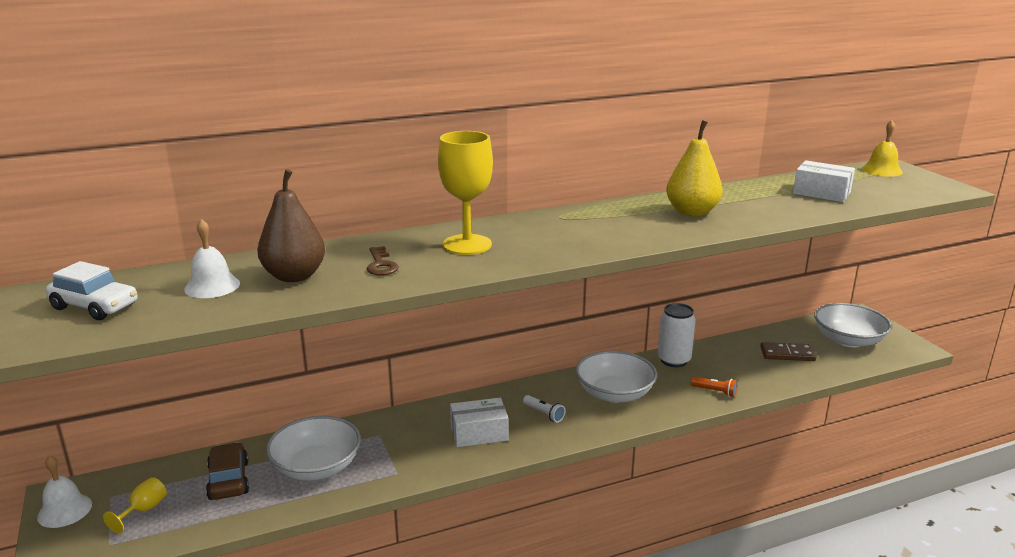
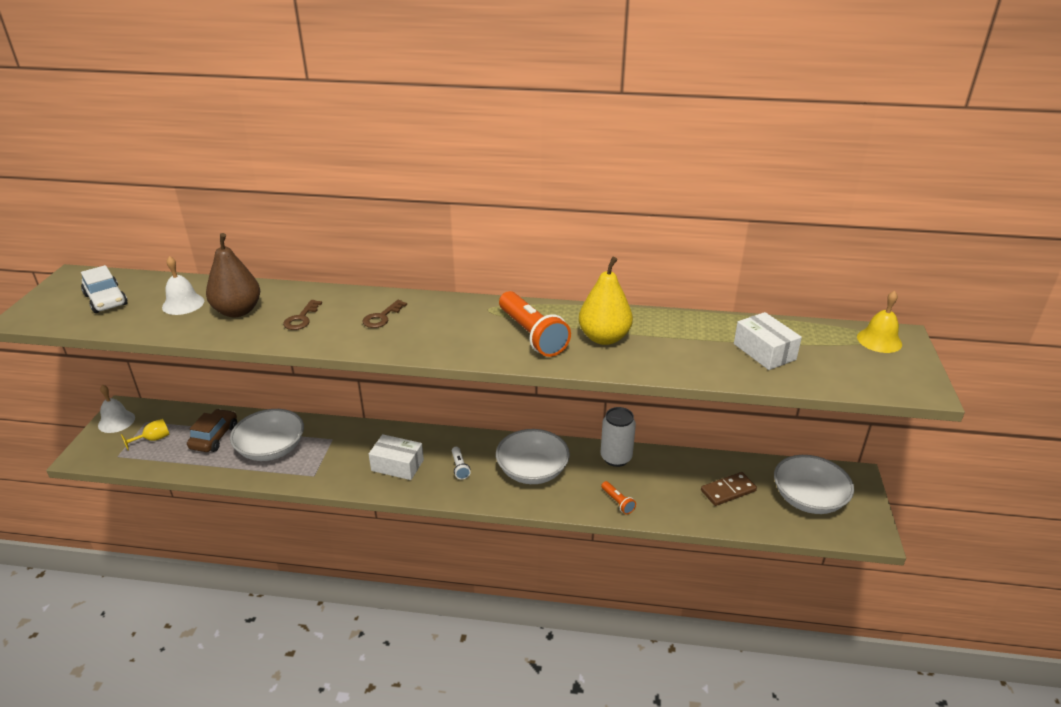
camera: 30 degrees right, 10 degrees up
yellow goblet [438,131,493,255] -> brown key [363,300,407,328]
brown domino [760,342,816,361] -> brown domino turned 60 degrees counterclockwise [701,472,757,506]
none -> orange flashlight [499,291,571,357]

